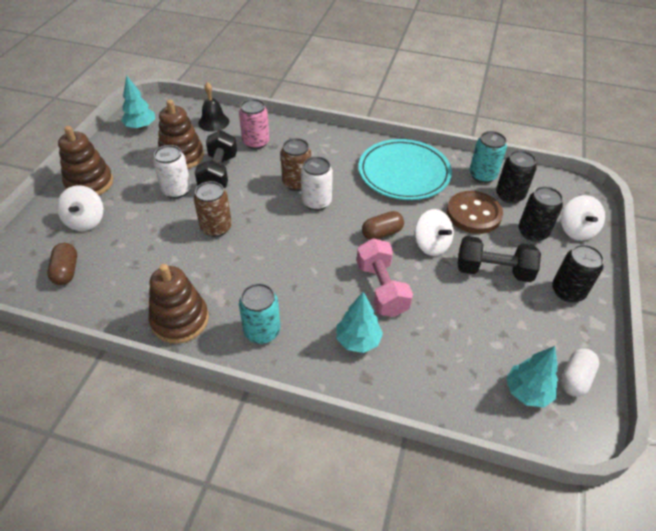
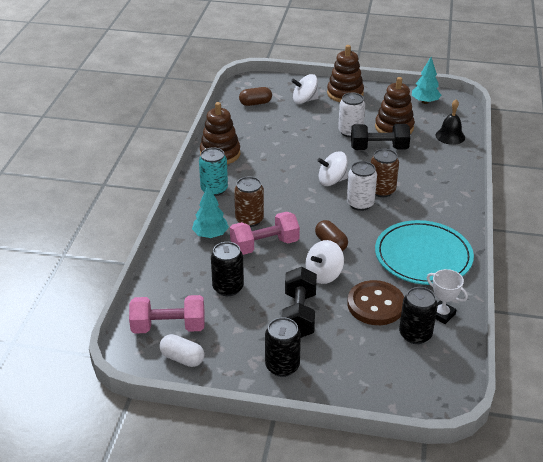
camera: 85 degrees right, 10 degrees down
brown can [194,181,232,237] -> brown can moved to [234,177,264,227]
pink can [239,99,270,149] -> none
turquoise can [469,131,507,183] -> white trophy [427,269,468,324]
turquoise tree [506,346,558,407] -> pink dumbbell [129,295,205,334]
black can [518,186,563,242] -> black can moved to [211,242,244,296]
white spinning top [561,195,605,241] -> white spinning top moved to [317,151,348,186]

